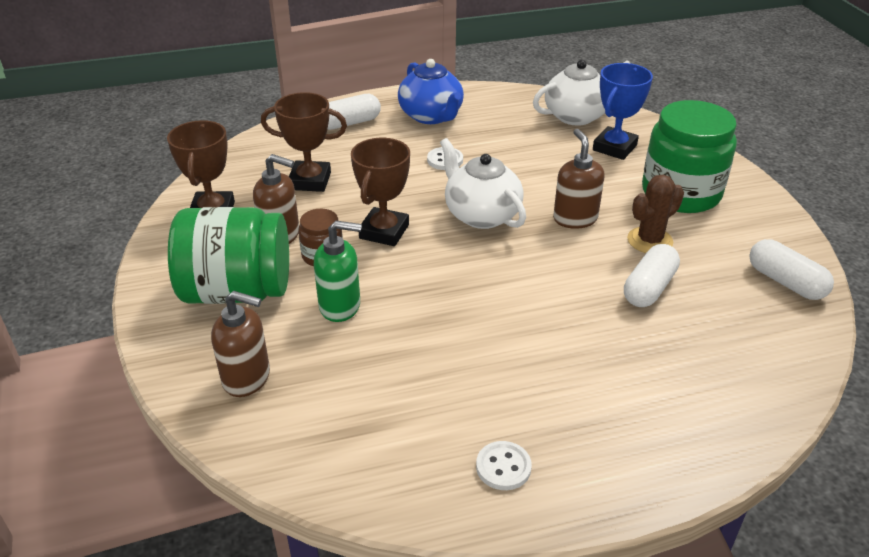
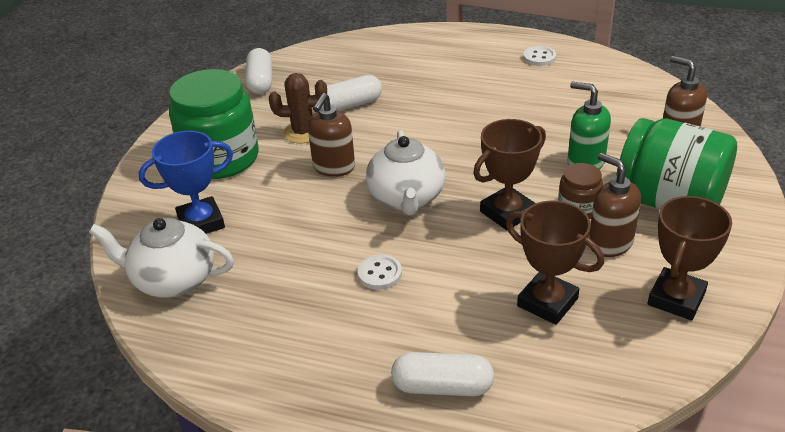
camera: 145 degrees left, 0 degrees up
blue teapot [398,59,464,124] -> none

